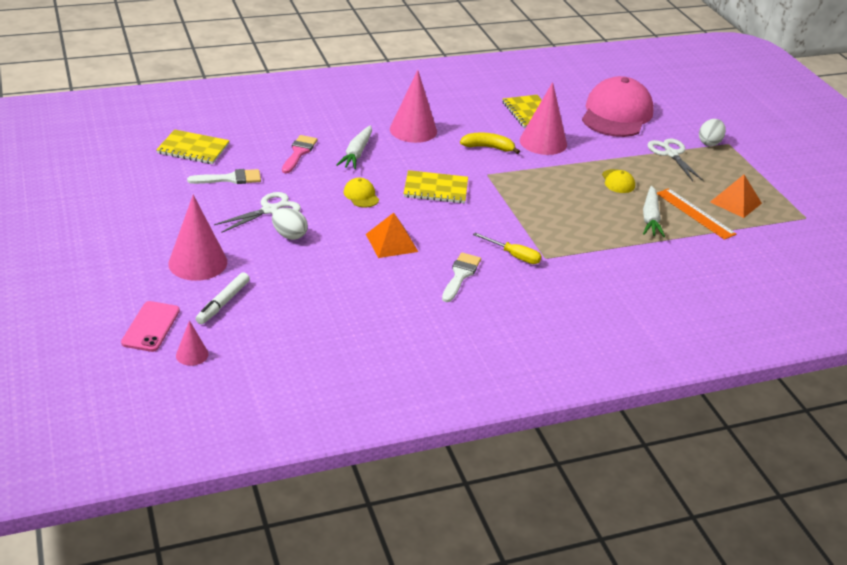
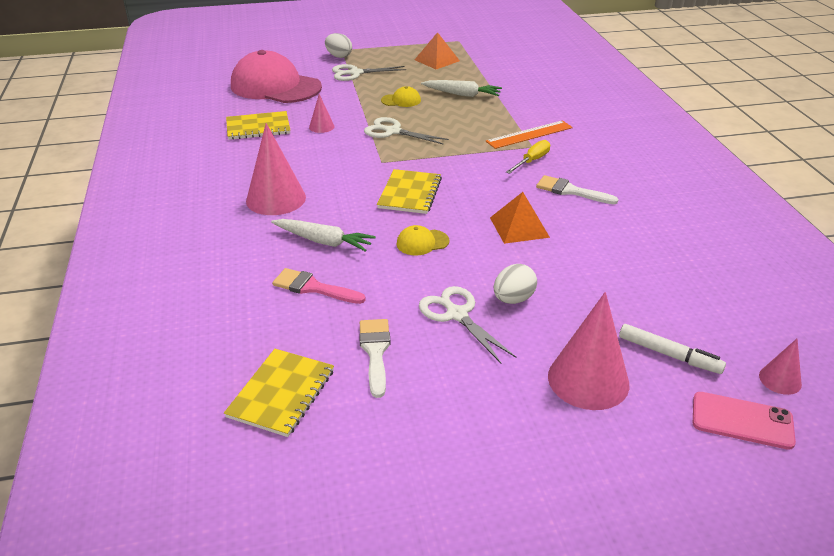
camera: 80 degrees left, 0 degrees up
yellow banana [460,133,520,154] -> none
pink cone [520,82,567,155] -> pink cone [309,94,335,133], size x0.50
orange ruler [657,188,736,240] -> orange ruler moved to [486,120,573,149]
none -> white scissors [364,117,449,144]

